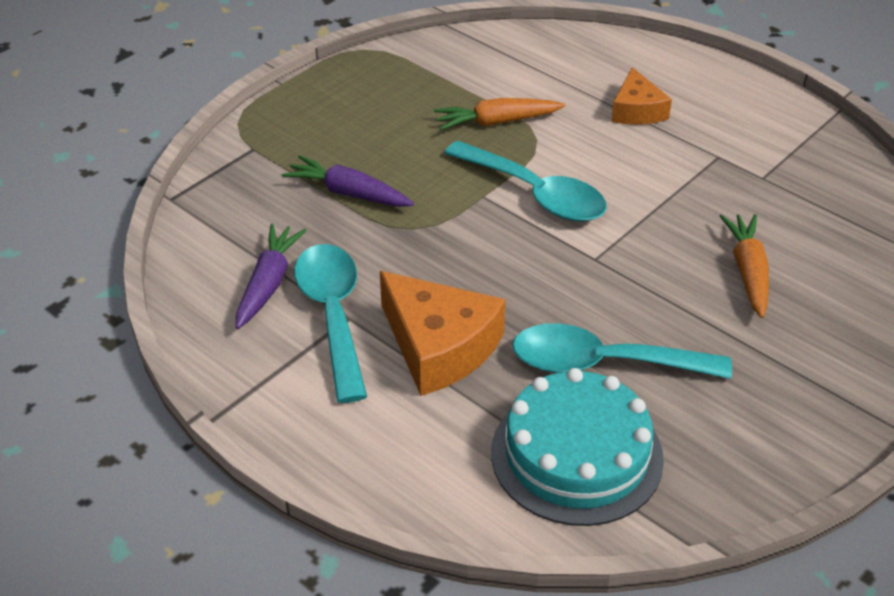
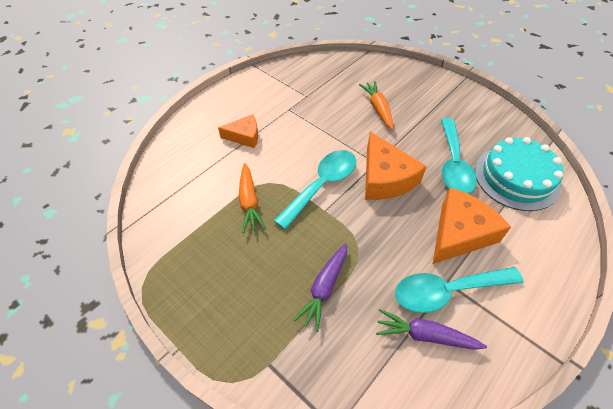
camera: 90 degrees left, 10 degrees up
orange carrot [720,214,769,318] -> orange carrot turned 75 degrees clockwise [359,81,393,130]
none -> orange cheese [365,132,427,200]

